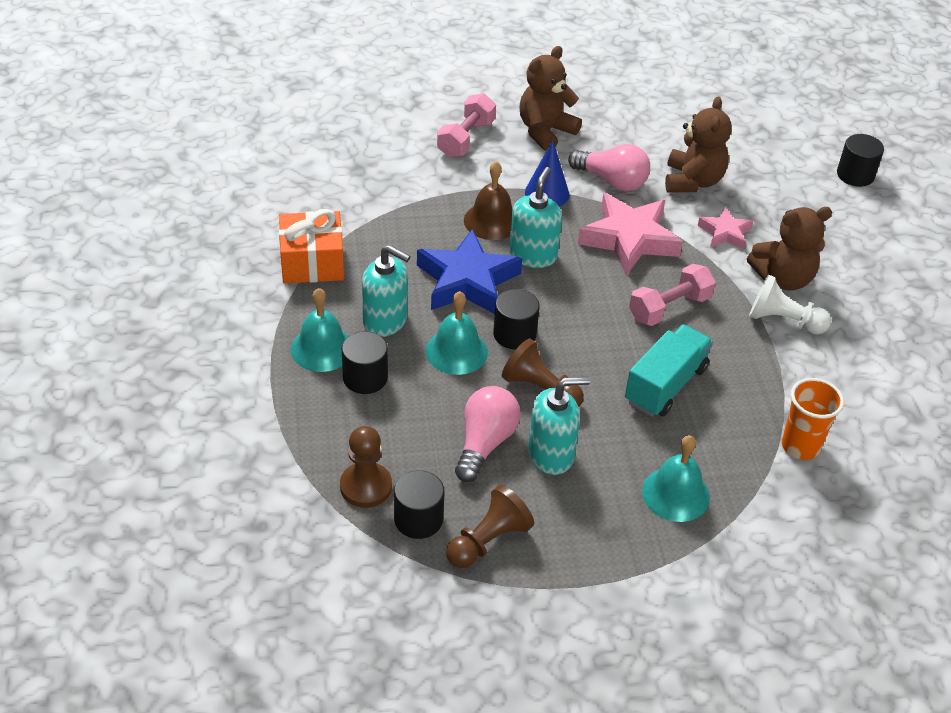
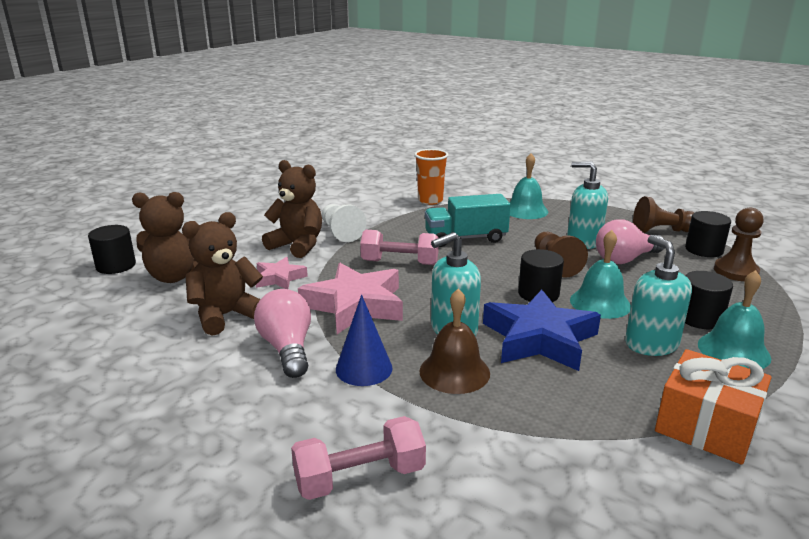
camera: 135 degrees left, 20 degrees down
brown teddy bear [520,46,582,151] -> brown teddy bear moved to [132,192,198,283]

